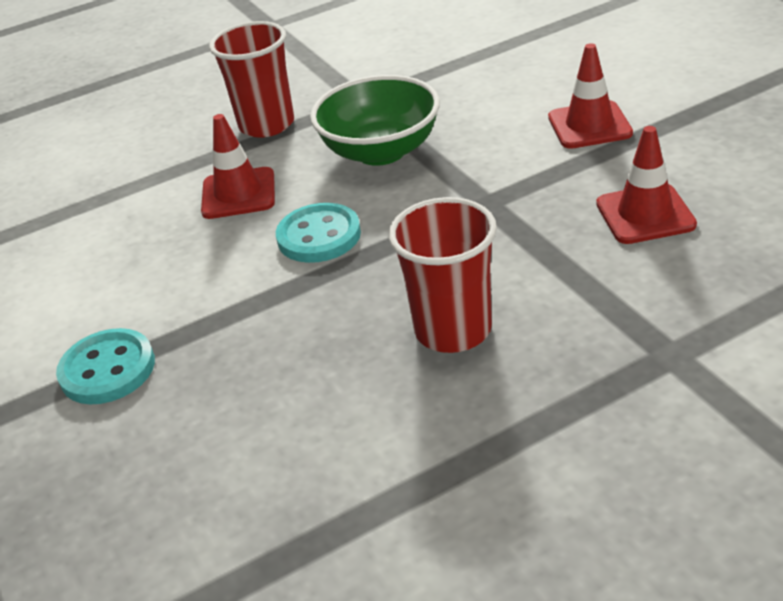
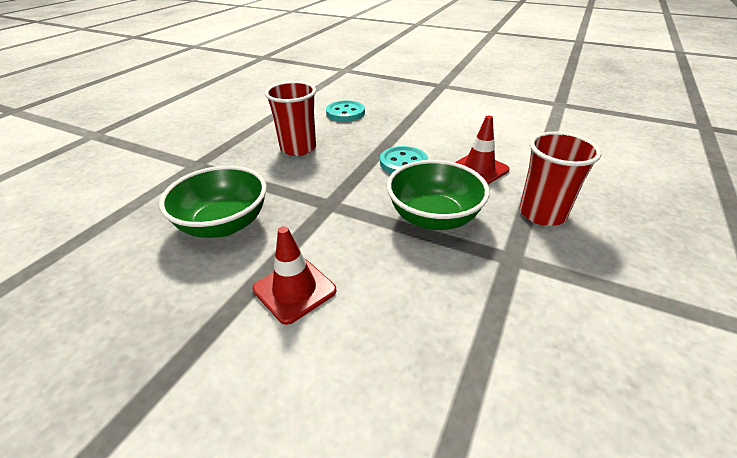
camera: 140 degrees right, 0 degrees up
turquoise button [56,328,155,405] -> turquoise button moved to [326,100,365,122]
red traffic cone [596,126,697,244] -> green bowl [159,166,267,238]

